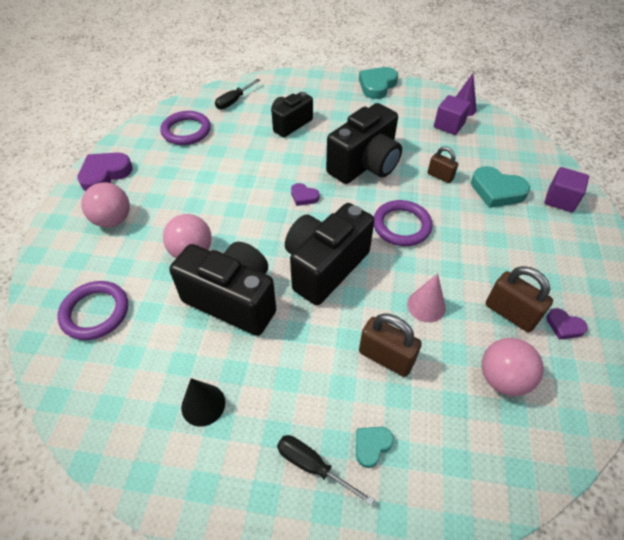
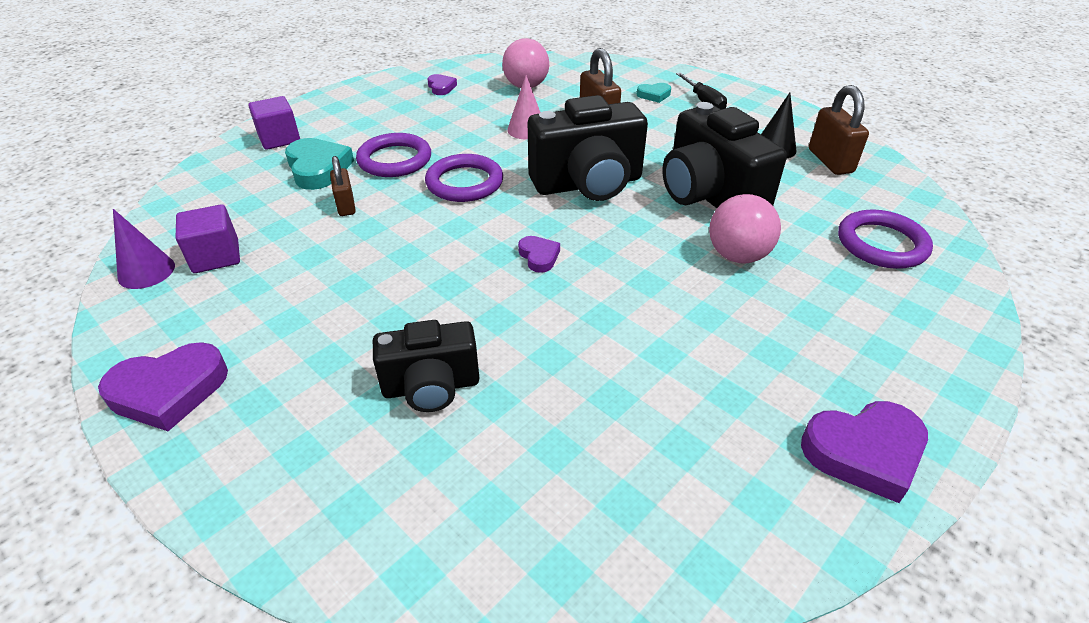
camera: 145 degrees left, 10 degrees down
pink ball [81,182,130,228] -> none
purple ring [160,111,211,145] -> purple ring moved to [356,133,431,177]
black screwdriver [215,79,260,110] -> none
black camera [326,103,402,184] -> none
turquoise heart [359,67,398,99] -> purple heart [98,342,228,431]
brown padlock [486,266,553,332] -> brown padlock moved to [809,85,869,175]

